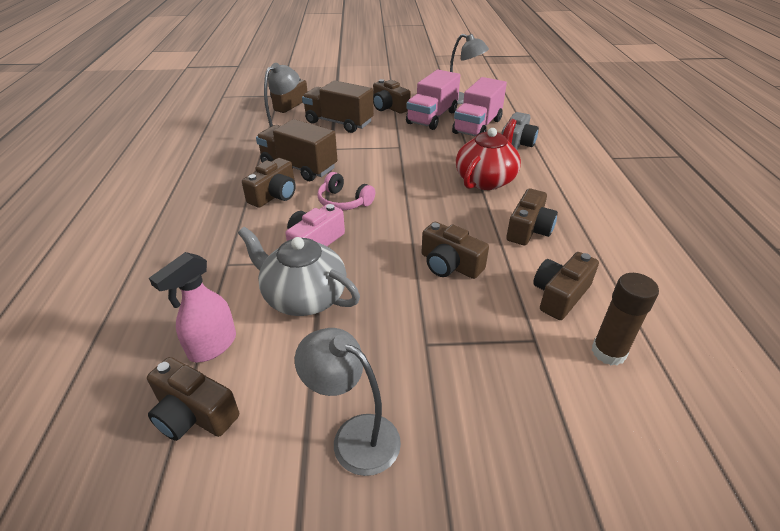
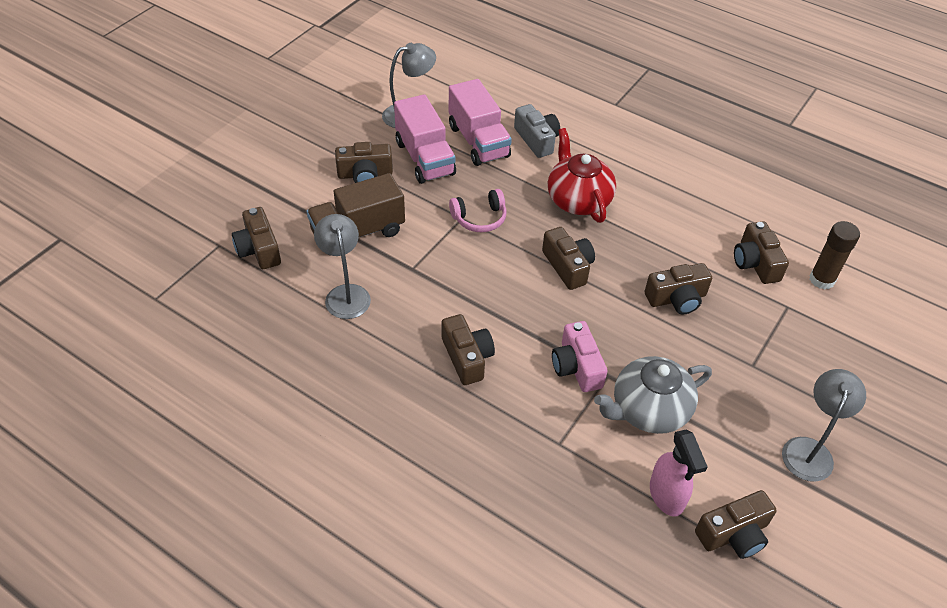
camera: 55 degrees left, 10 degrees up
brown truck [256,119,337,181] -> none
grey lamp [295,328,401,476] -> grey lamp turned 135 degrees clockwise [782,369,866,482]
pink headphones [317,172,375,210] -> pink headphones moved to [449,189,507,232]
brown camera [506,188,558,245] -> brown camera moved to [542,227,595,290]

